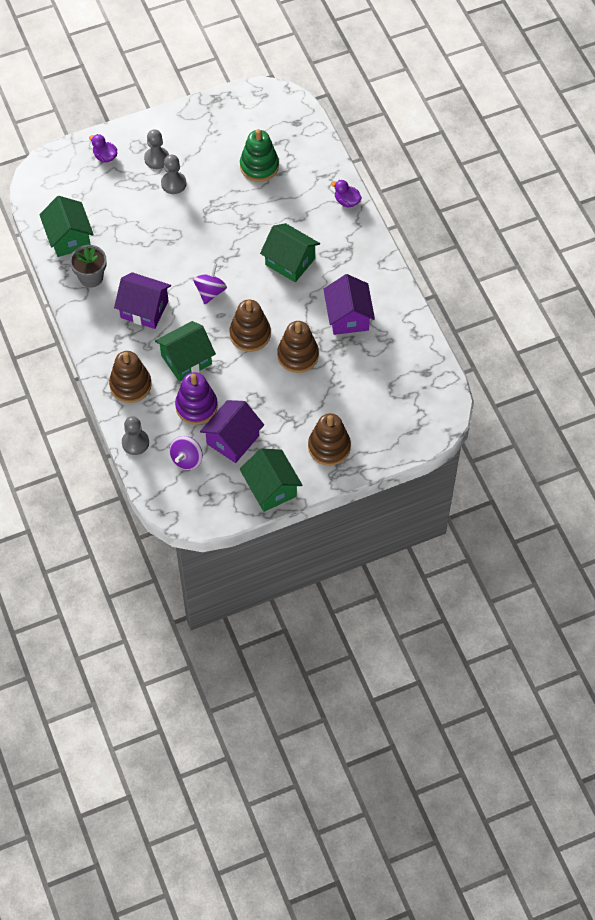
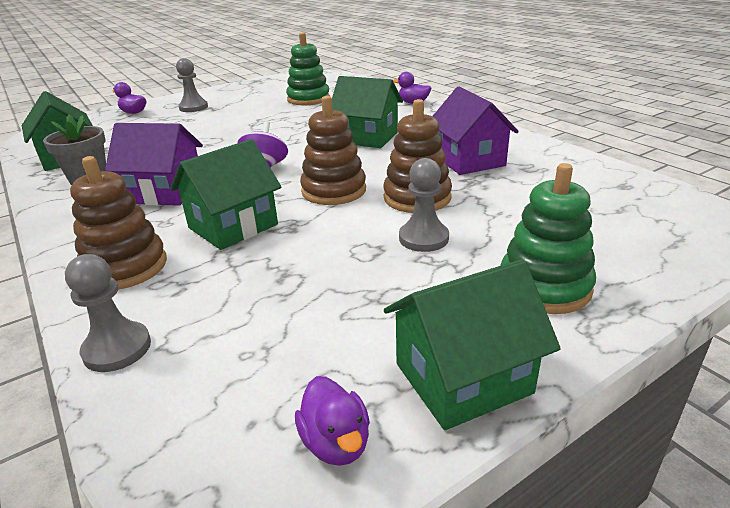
camera: 10 degrees left, 30 degrees down
grey pawn [161,155,186,194] -> grey pawn moved to [399,158,449,252]
purple spinning top [169,436,203,470] -> none
purple stacking toy [175,372,218,425] -> none
purple house [200,400,264,463] -> none
green house [240,448,302,512] -> green house turned 75 degrees counterclockwise [384,259,561,430]
brown stacking toy [308,413,351,466] -> green stacking toy [500,163,596,314]
none -> purple duck [295,376,370,466]

